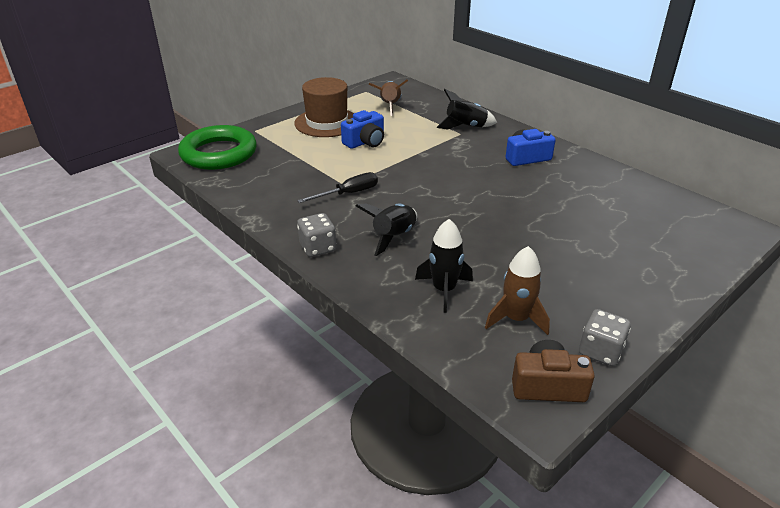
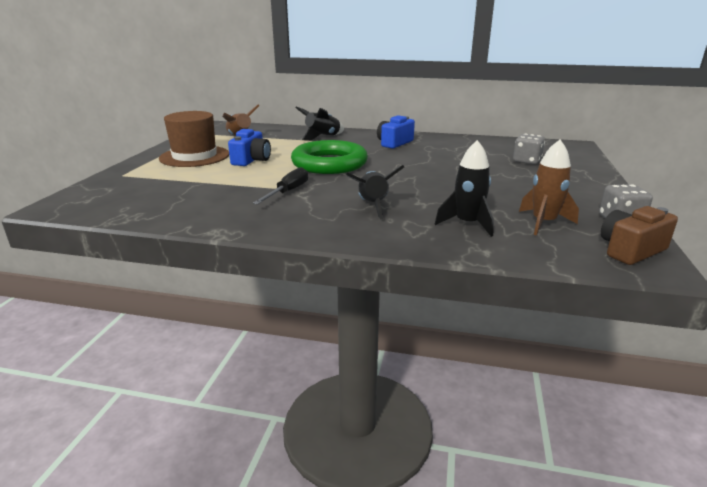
camera: 35 degrees left, 10 degrees down
green ring [178,125,257,170] -> green ring moved to [291,140,368,174]
grey dice [297,213,336,257] -> grey dice moved to [513,134,545,164]

